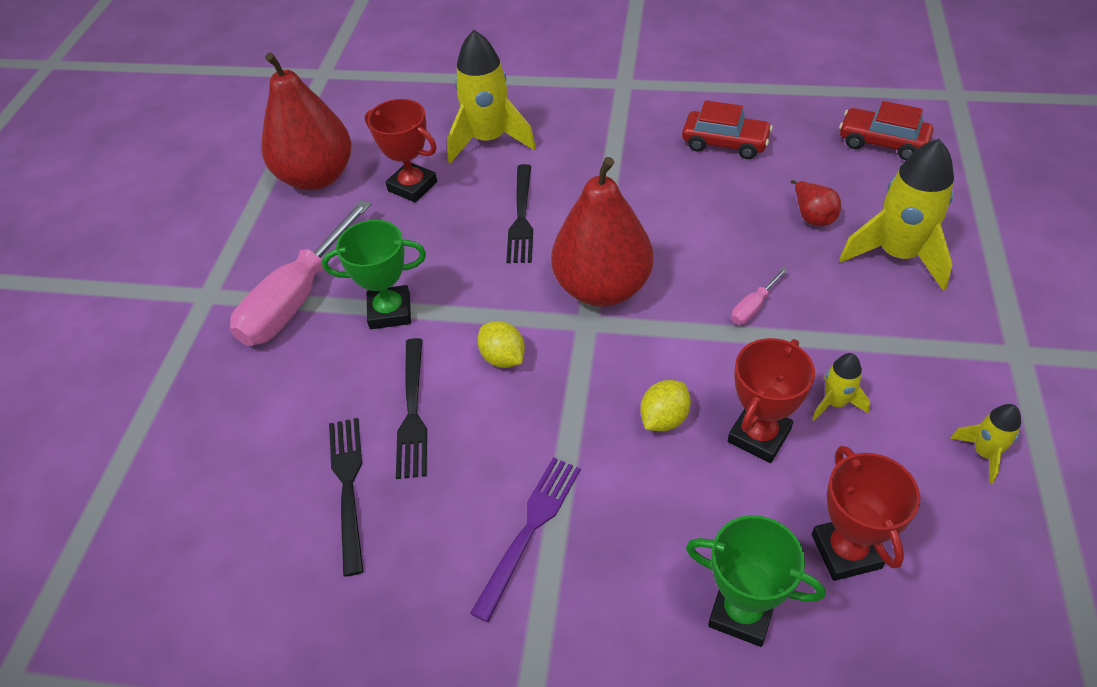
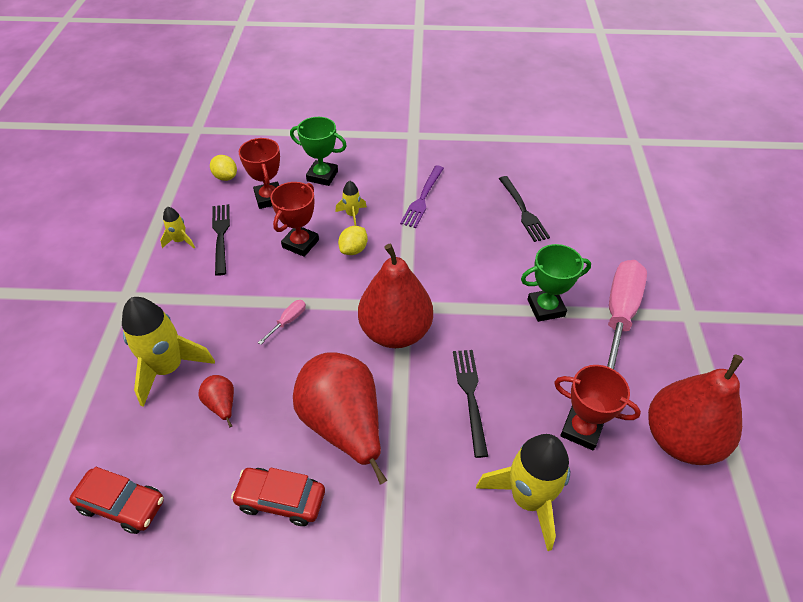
camera: 170 degrees right, 0 degrees up
black fork [396,338,427,479] -> black fork moved to [212,204,230,276]
yellow lemon [477,321,525,368] -> yellow lemon moved to [210,155,237,181]
yellow rocket [812,353,870,421] -> yellow rocket moved to [336,181,367,226]
none -> red pear [293,352,387,485]

